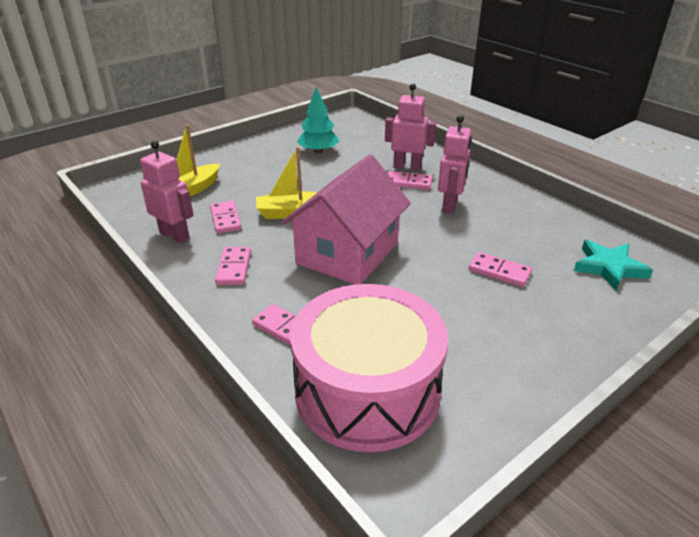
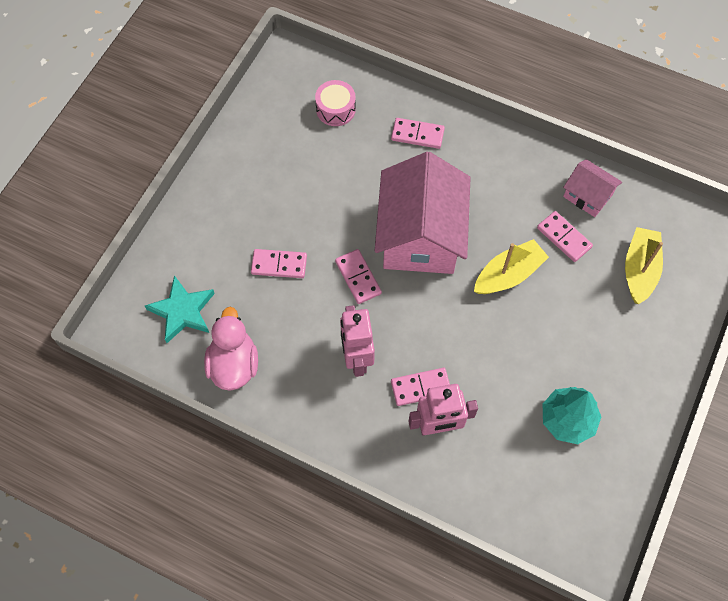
camera: 155 degrees right, 30 degrees up
pink robot [140,141,194,244] -> pink house [563,159,622,217]
pink domino [215,247,251,285] -> pink domino moved to [335,249,382,304]
pink drum [291,284,448,452] -> pink drum [315,80,356,126], size x0.40
none -> pink duck [204,307,258,391]

